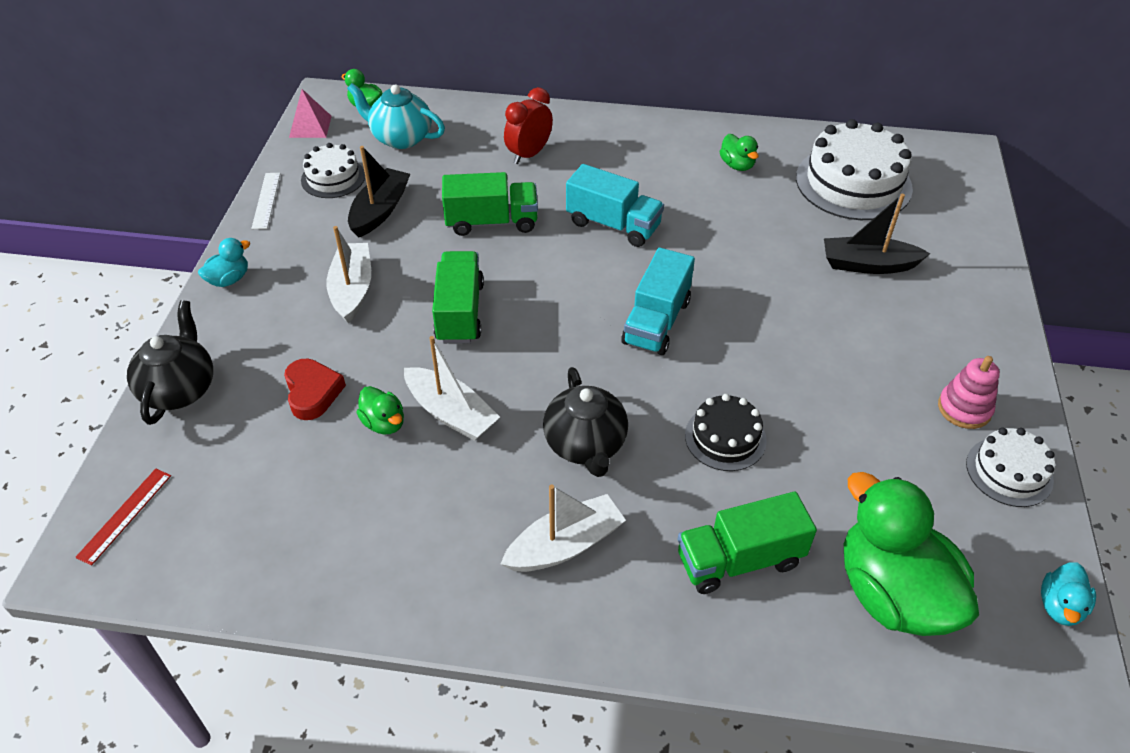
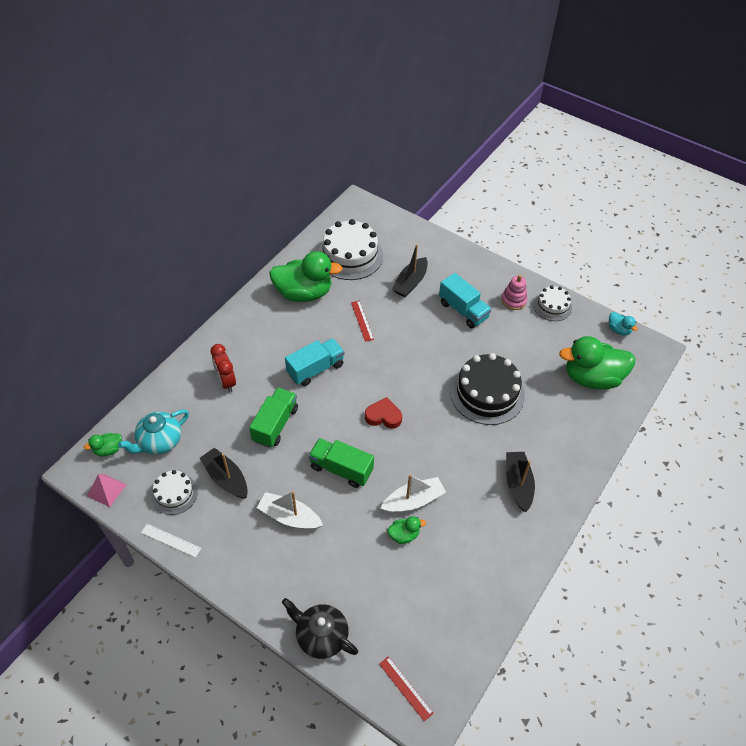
camera: 65 degrees left, 5 degrees up
turquoise duck [198,238,250,287] -> none
red heart [284,359,346,420] -> red heart moved to [365,397,402,429]
white boat [501,484,626,572] -> black boat [506,452,535,512]
black teapot [543,367,628,477] -> none
turquoise truck [621,248,695,355] -> turquoise truck moved to [439,273,491,328]
green truck [678,492,817,594] -> none
black cake [685,394,767,471] -> black cake [450,353,525,425], size x1.79
green duck [720,134,759,171] -> green duck [269,251,343,302], size x2.26
none -> red ruler [351,301,374,342]

